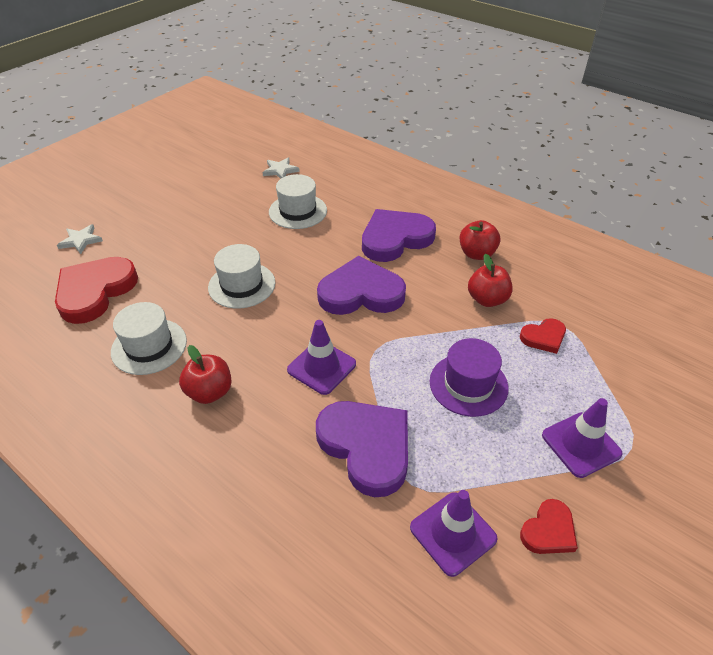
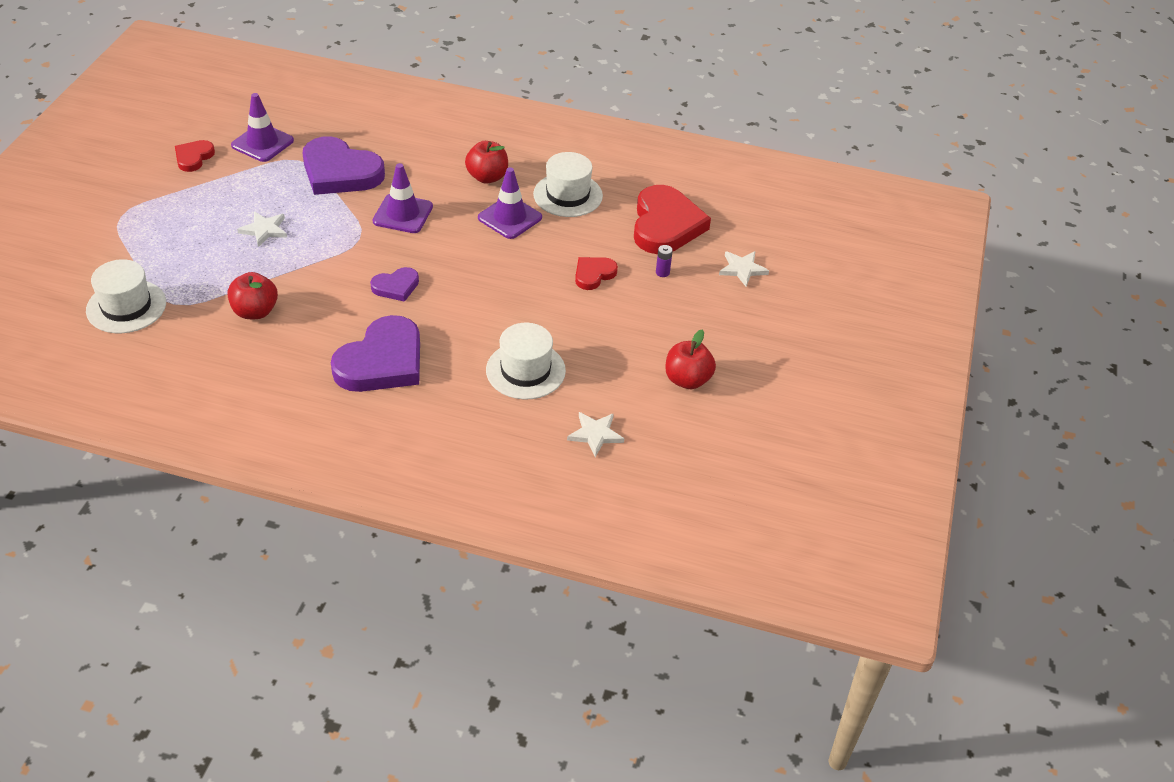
camera: 155 degrees right, 0 degrees up
white hat [208,244,275,309] -> white hat moved to [86,259,166,334]
purple heart [317,256,406,315] -> purple heart [370,267,419,302], size x0.51
purple hat [430,338,509,417] -> white star [237,211,287,247]
red apple [459,220,500,260] -> red apple moved to [665,330,716,389]
red heart [520,318,566,354] -> red heart moved to [575,257,618,290]
purple traffic cone [542,398,623,478] -> purple traffic cone moved to [478,167,542,239]
none -> purple battery [656,245,673,277]

